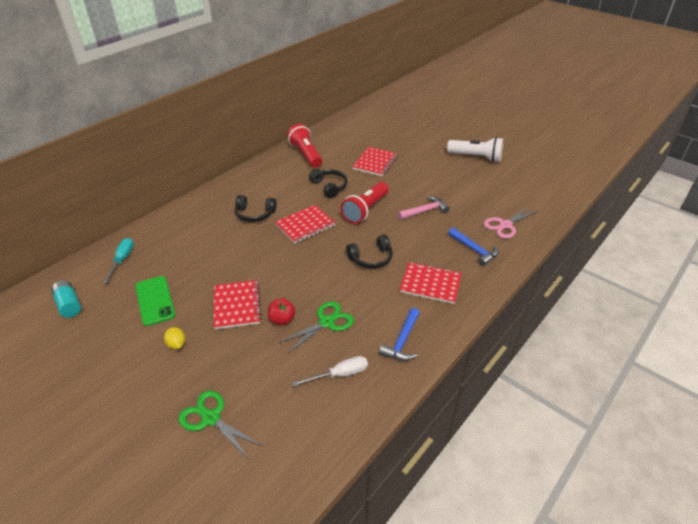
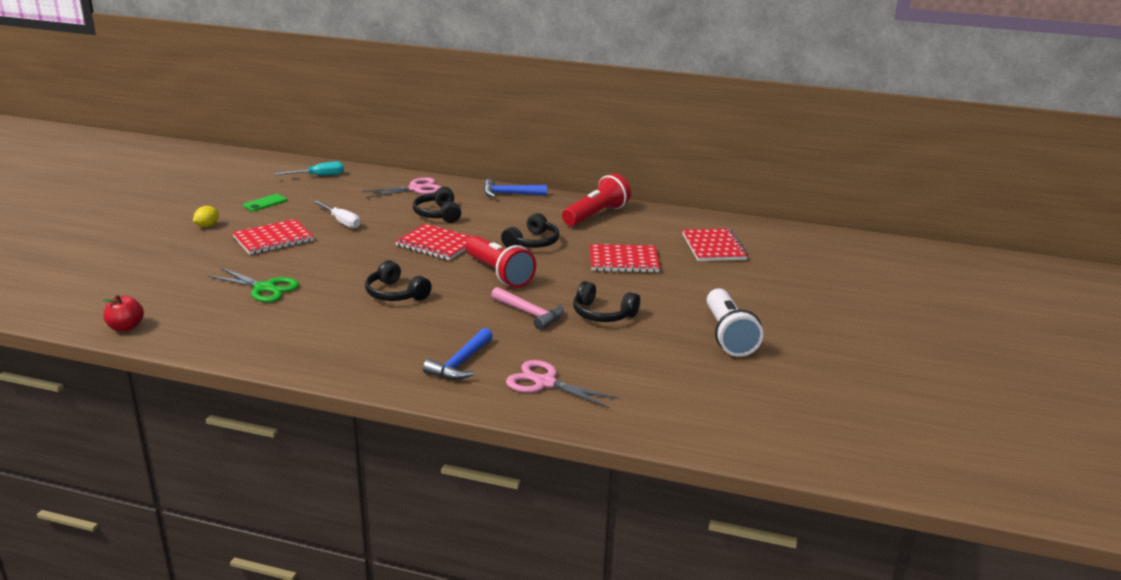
camera: 65 degrees right, 15 degrees down
turquoise battery [51,280,81,318] -> none
green phone [135,276,175,326] -> green phone [243,194,287,211], size x0.61
green scissors [179,390,262,459] -> none
red apple [268,298,295,325] -> red apple moved to [102,295,144,331]
white screwdriver [292,356,368,387] -> white screwdriver moved to [313,200,360,228]
red flashlight [341,182,389,224] -> red flashlight turned 135 degrees counterclockwise [465,236,536,288]
blue hammer [379,308,420,361] -> blue hammer moved to [484,179,547,198]
red notebook [399,262,462,304] -> red notebook moved to [682,228,748,261]
none -> pink scissors [362,177,441,198]
none -> black headphones [573,281,640,322]

